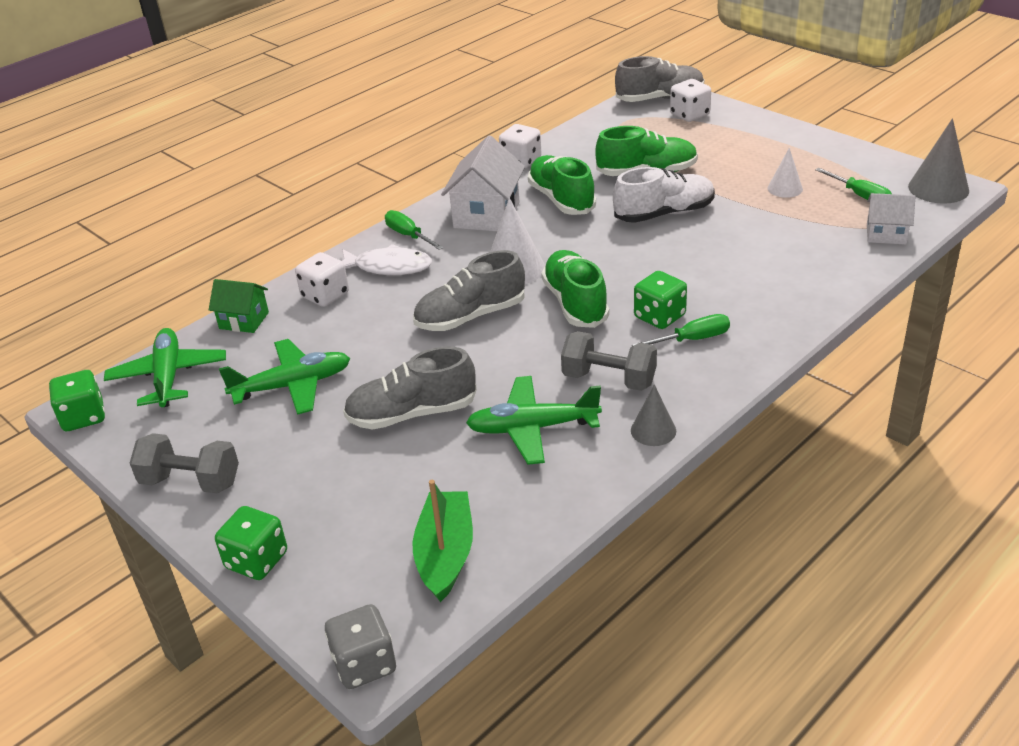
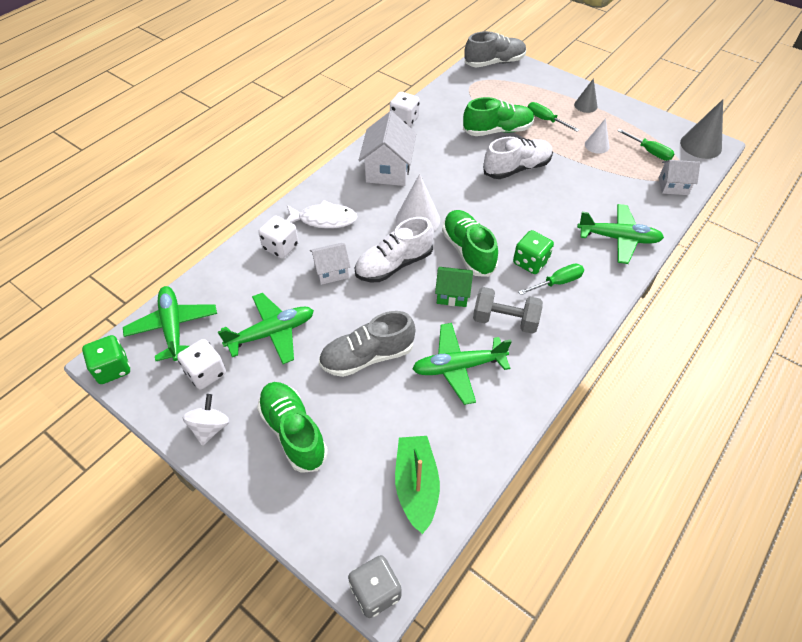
camera: 10 degrees left, 15 degrees up
grey dumbbell [130,433,239,493] -> white spinning top [182,394,229,446]
green house [209,279,269,333] -> green house moved to [435,267,473,307]
green dice [215,506,287,580] -> none
green screwdriver [385,210,444,250] -> green screwdriver moved to [527,102,579,132]
grey shoe [413,250,525,331] -> white shoe [355,217,434,282]
green shoe [528,155,596,215] -> green shoe moved to [257,382,328,473]
grey cone [631,384,676,446] -> grey cone moved to [574,78,598,113]
white dice [670,79,711,122] -> white dice moved to [177,339,226,390]
none -> white house [310,243,351,285]
none -> green plane [577,204,664,264]

